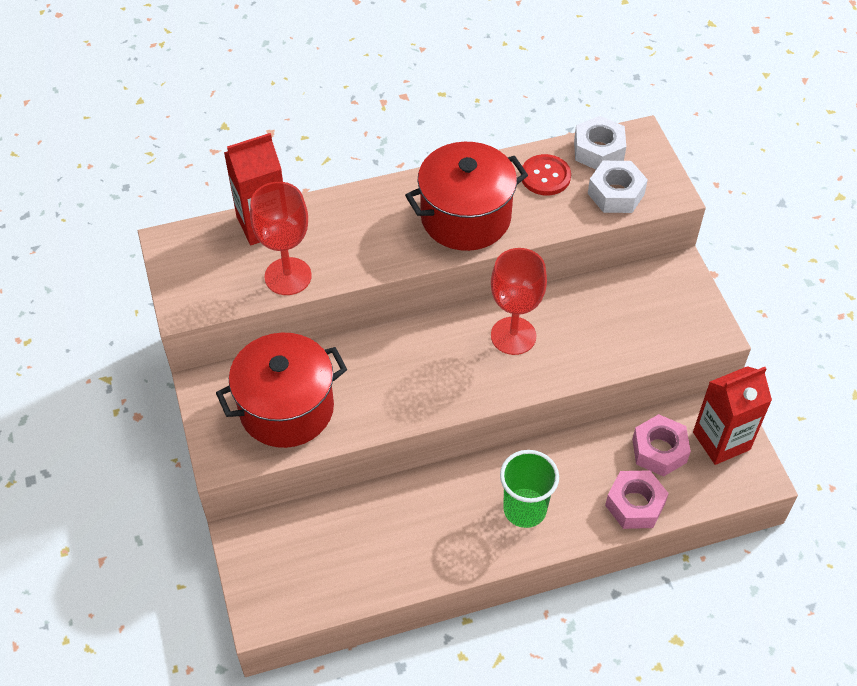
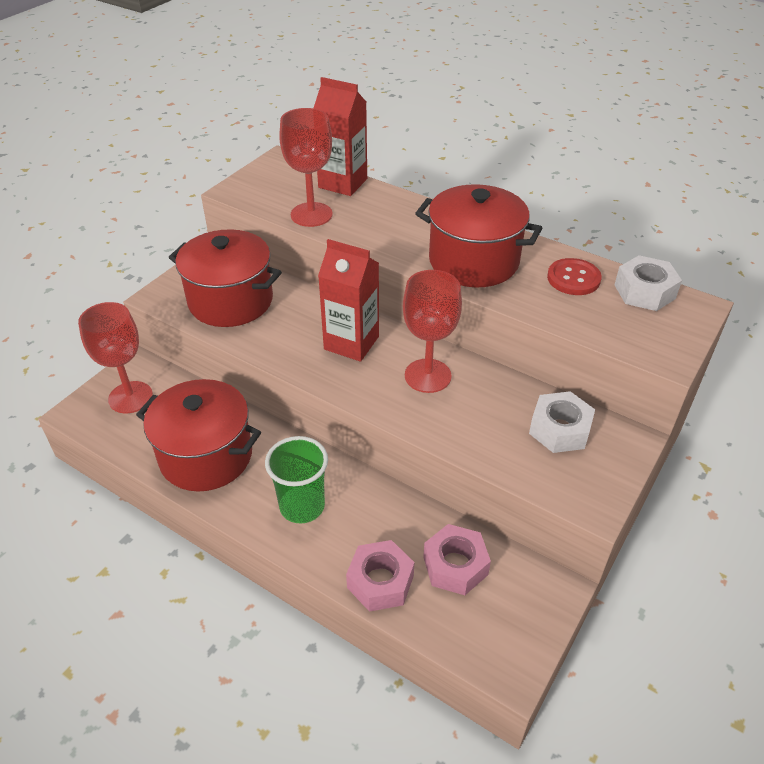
camera: 50 degrees right, 10 degrees down
white nut [588,161,648,213] -> white nut moved to [529,391,595,453]
red carton [693,366,772,465] -> red carton moved to [318,239,379,362]
none -> red goblet [78,302,153,413]
none -> red pot [136,379,261,491]

